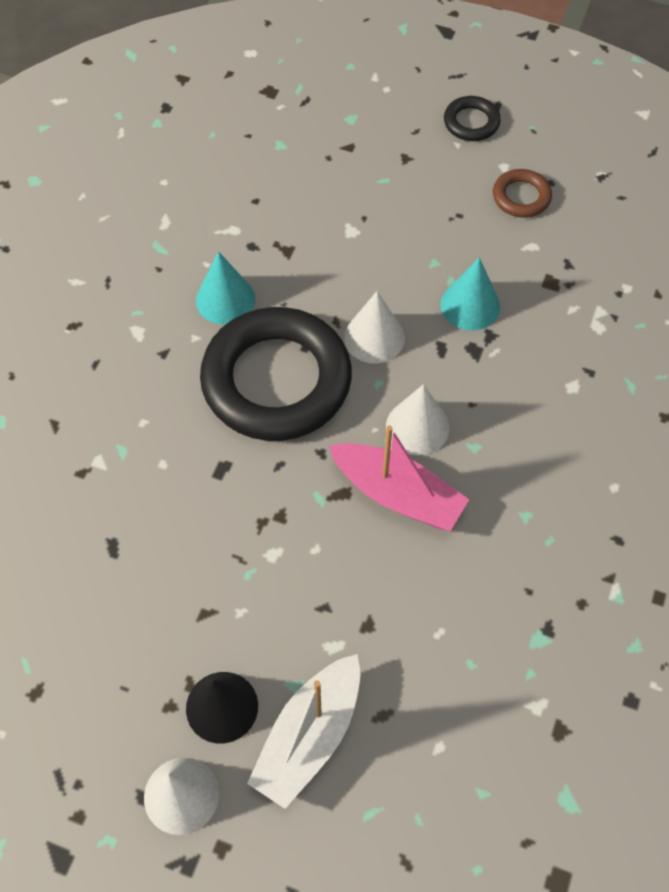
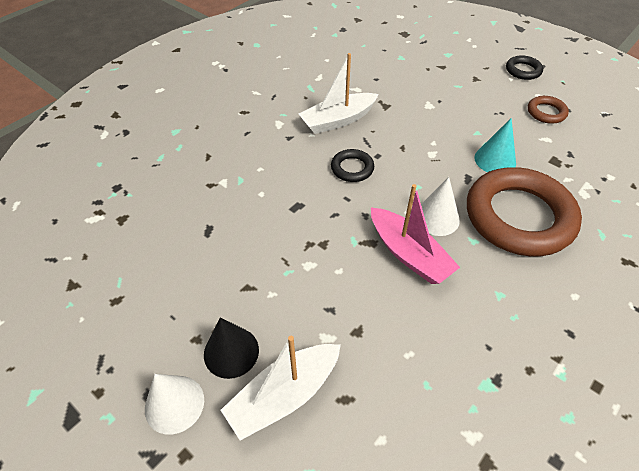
camera: 20 degrees right, 10 degrees down
turquoise cone [196,251,255,325] -> white boat [299,53,379,134]
black ring [200,307,352,441] -> black ring [331,149,374,182], size x0.43
white cone [344,291,405,363] -> none
none -> brown ring [467,167,582,256]

